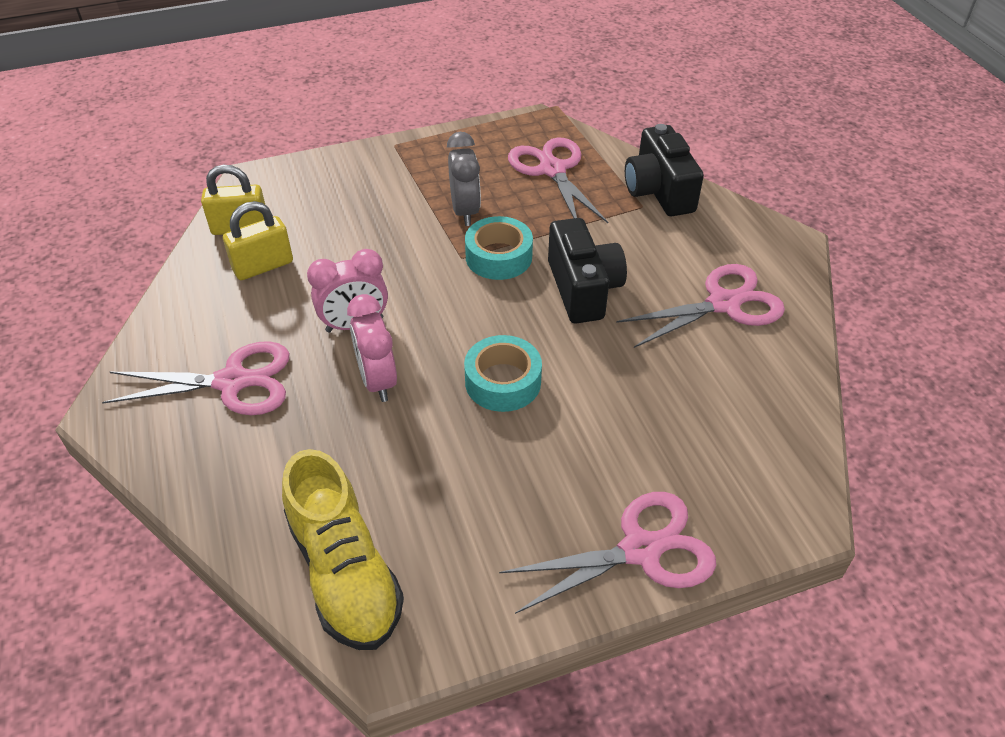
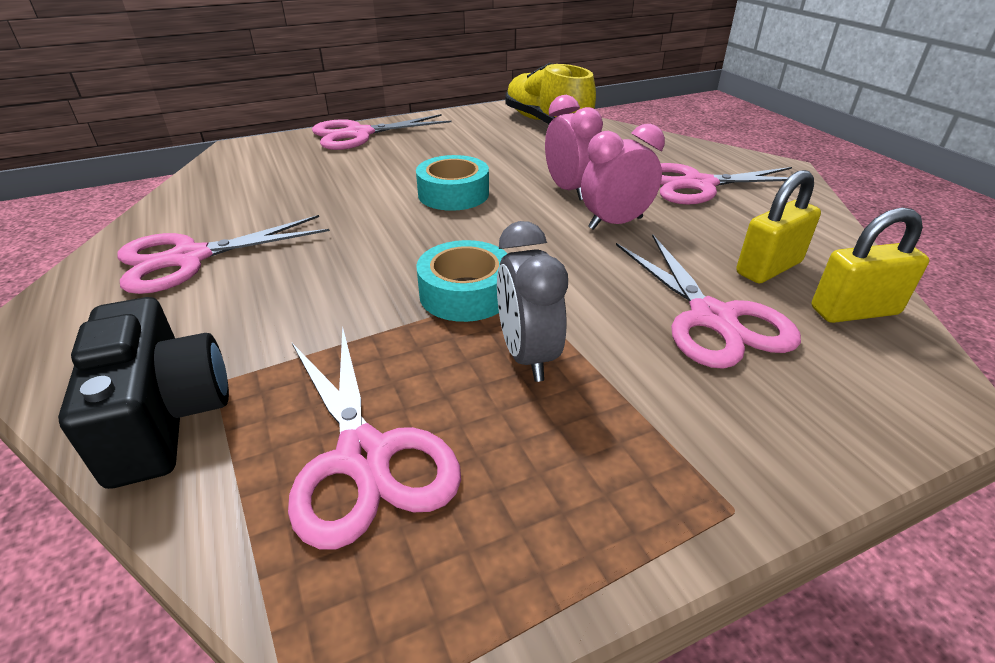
camera: 175 degrees right, 10 degrees down
black camera [548,218,627,324] -> none
none -> pink scissors [616,234,801,369]

